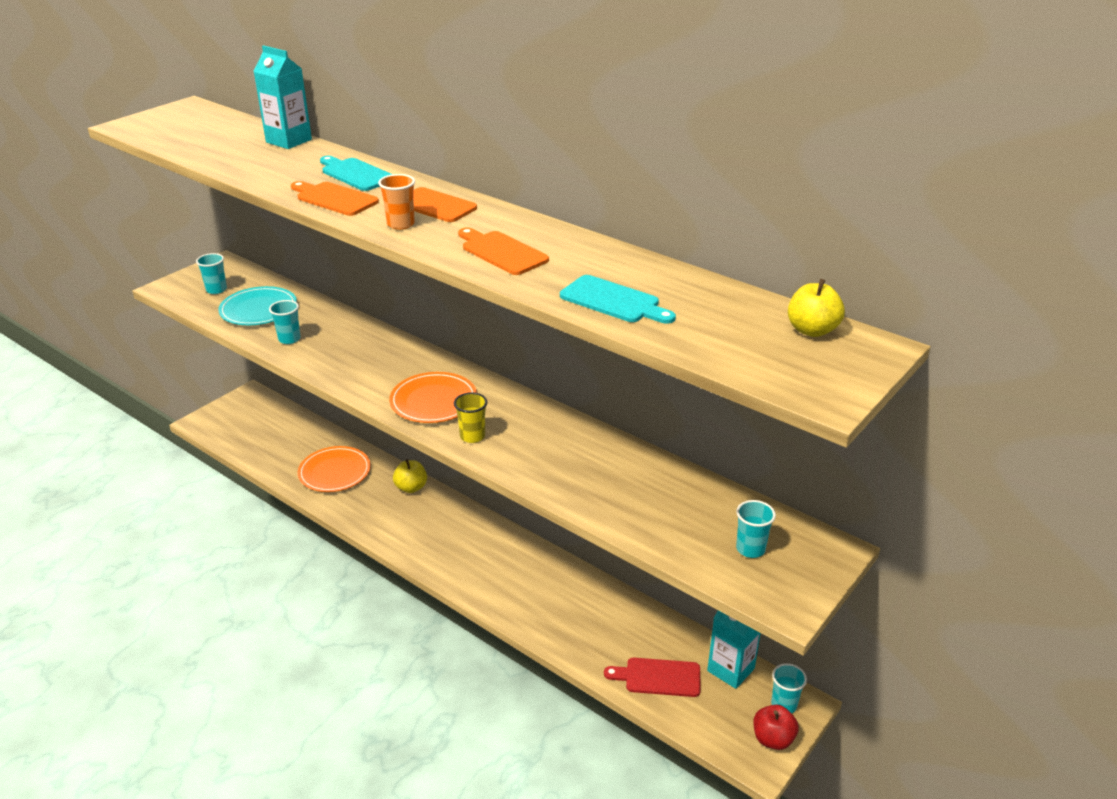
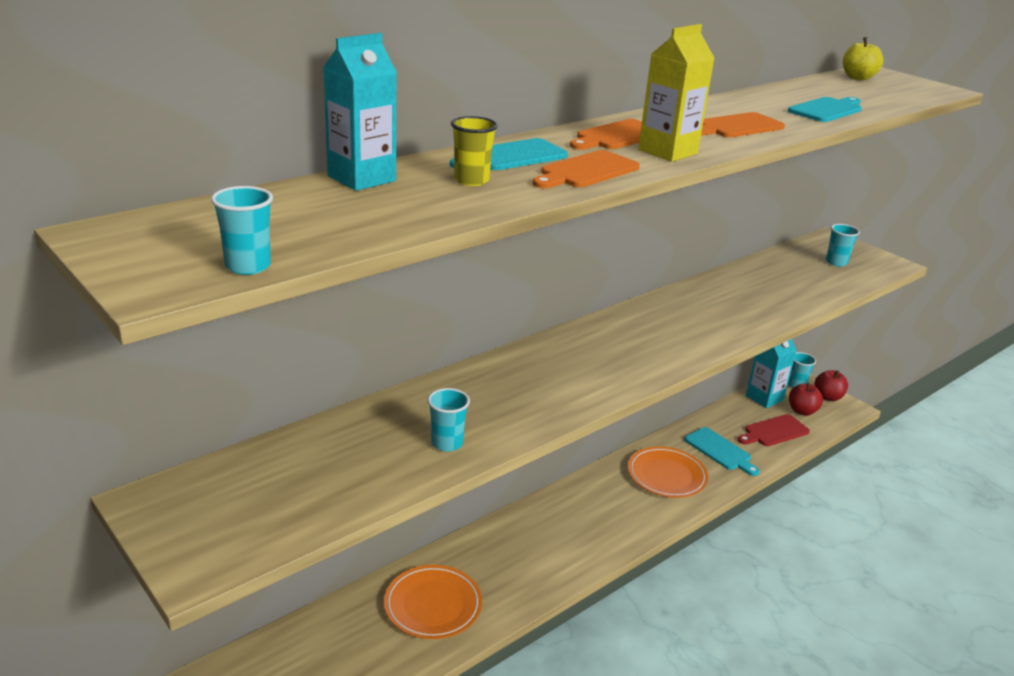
camera: 80 degrees left, 5 degrees down
turquoise cup [196,253,227,294] -> turquoise cup moved to [211,186,273,275]
turquoise plate [218,286,297,325] -> none
orange cup [378,174,415,230] -> yellow carton [638,24,715,162]
orange plate [389,372,477,423] -> orange plate moved to [628,446,708,498]
yellow apple [393,459,427,493] -> none
yellow cup [454,392,487,443] -> yellow cup moved to [451,116,498,186]
red cutting board [604,658,701,697] -> red cutting board turned 45 degrees clockwise [738,414,810,446]
none -> turquoise cutting board [685,427,760,476]
none -> red apple [789,383,823,416]

